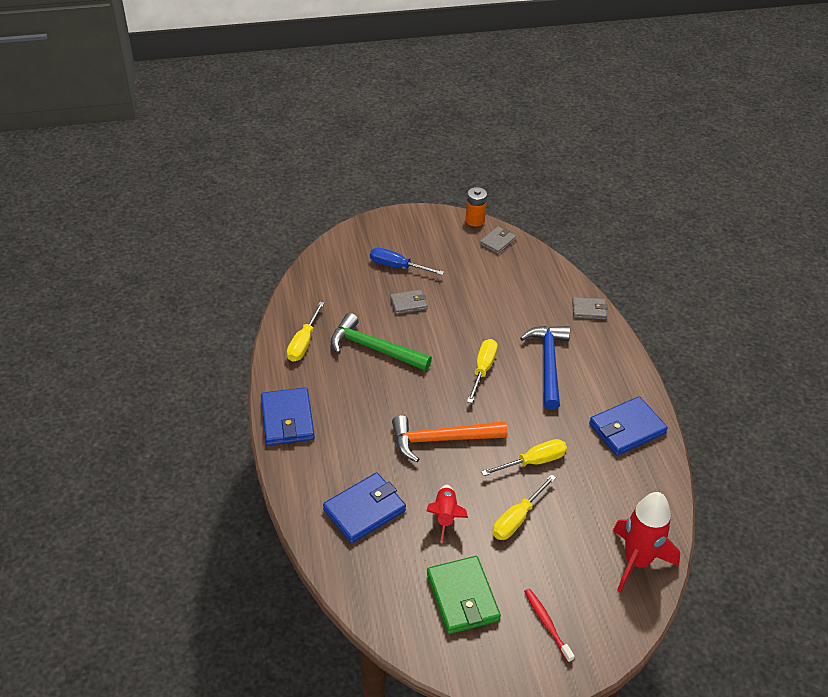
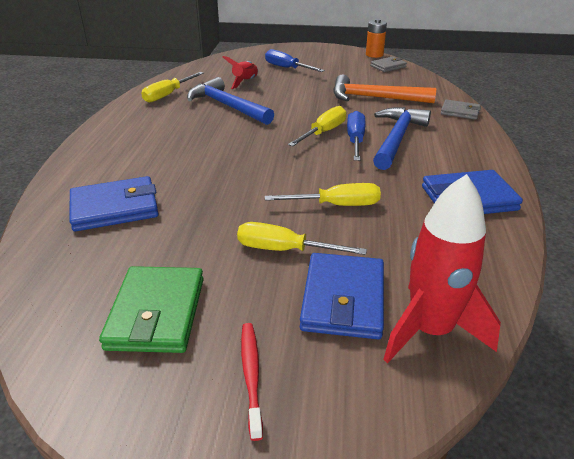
camera: 20 degrees right, 10 degrees down
blue wallet [261,387,315,446] -> blue wallet moved to [300,253,384,339]
green hammer [331,313,432,371] -> blue hammer [187,77,274,125]
grey wallet [390,289,428,314] -> none
orange hammer [392,415,508,462] -> orange hammer moved to [333,75,436,103]
red rocket [427,485,468,542] -> red rocket moved to [223,56,258,89]
yellow screwdriver [492,474,556,540] -> yellow screwdriver turned 45 degrees clockwise [237,222,367,255]
none -> blue screwdriver [347,111,366,161]

